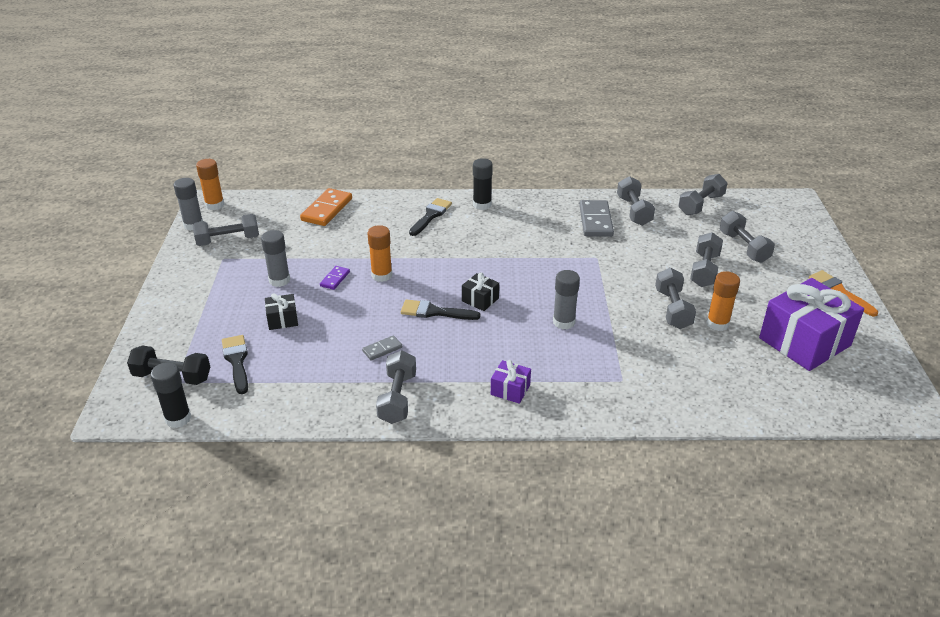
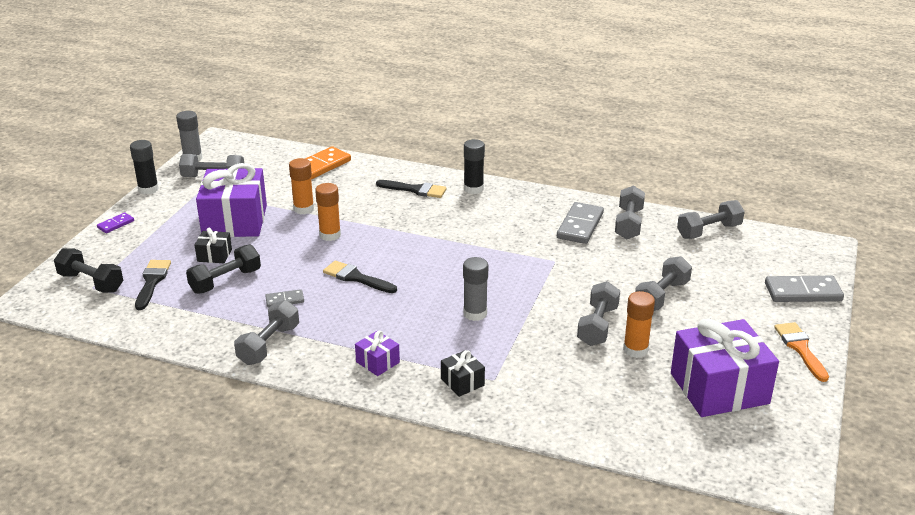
camera: 20 degrees right, 5 degrees down
black glue stick [151,362,191,428] -> black glue stick moved to [130,140,159,195]
orange glue stick [196,159,225,210] -> orange glue stick moved to [289,158,314,214]
grey glue stick [261,230,290,287] -> purple gift [196,163,267,237]
purple domino [320,266,350,290] -> purple domino moved to [97,212,134,233]
black brush [409,198,452,236] -> black brush turned 60 degrees clockwise [376,180,447,198]
black gift [462,273,499,311] -> black gift moved to [441,350,485,397]
grey dumbbell [720,211,775,263] -> none
none -> black dumbbell [186,245,261,294]
none -> grey domino [765,276,844,302]

